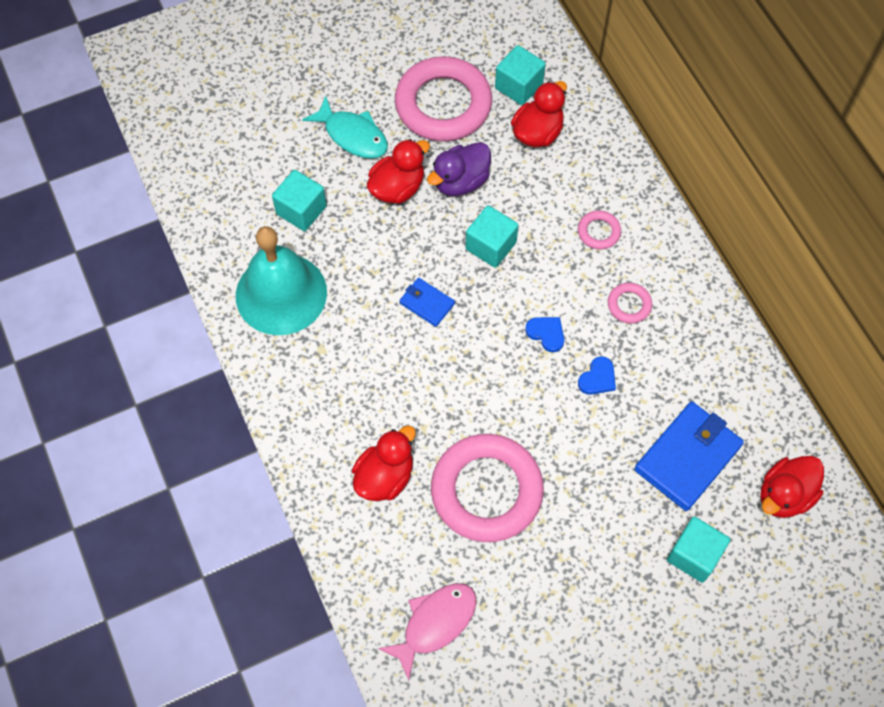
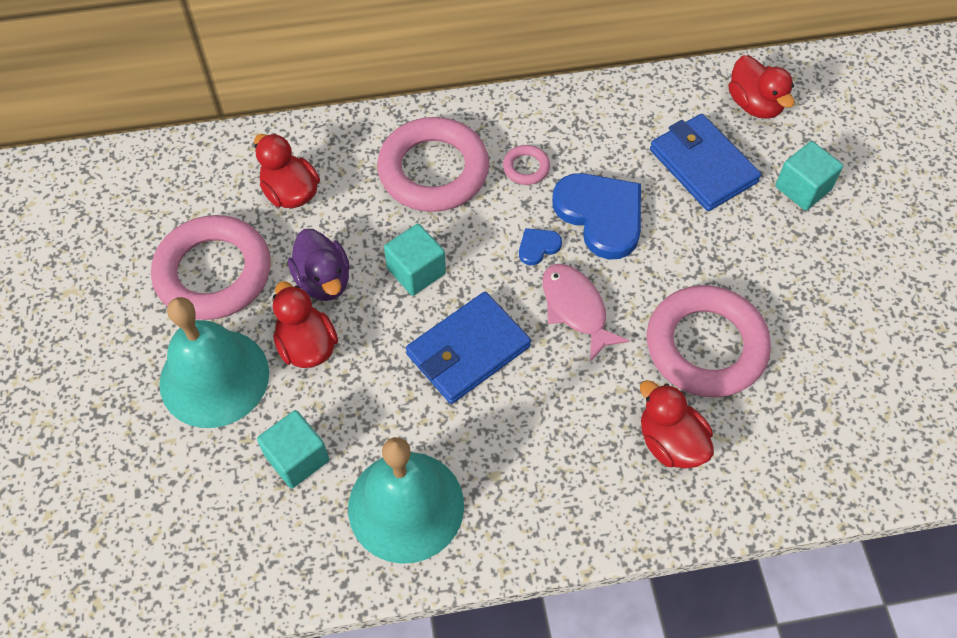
camera: 75 degrees left, 5 degrees down
turquoise fish [302,96,388,158] -> turquoise bell [159,297,269,428]
pink fish [378,583,476,681] -> pink fish moved to [543,264,629,362]
blue wallet [399,278,455,327] -> blue wallet [406,292,531,404], size x1.92
turquoise cube [495,45,546,105] -> none
pink ring [578,210,621,250] -> pink ring [377,117,489,212], size x2.35
blue heart [578,356,616,395] -> blue heart [552,173,641,260], size x2.25

